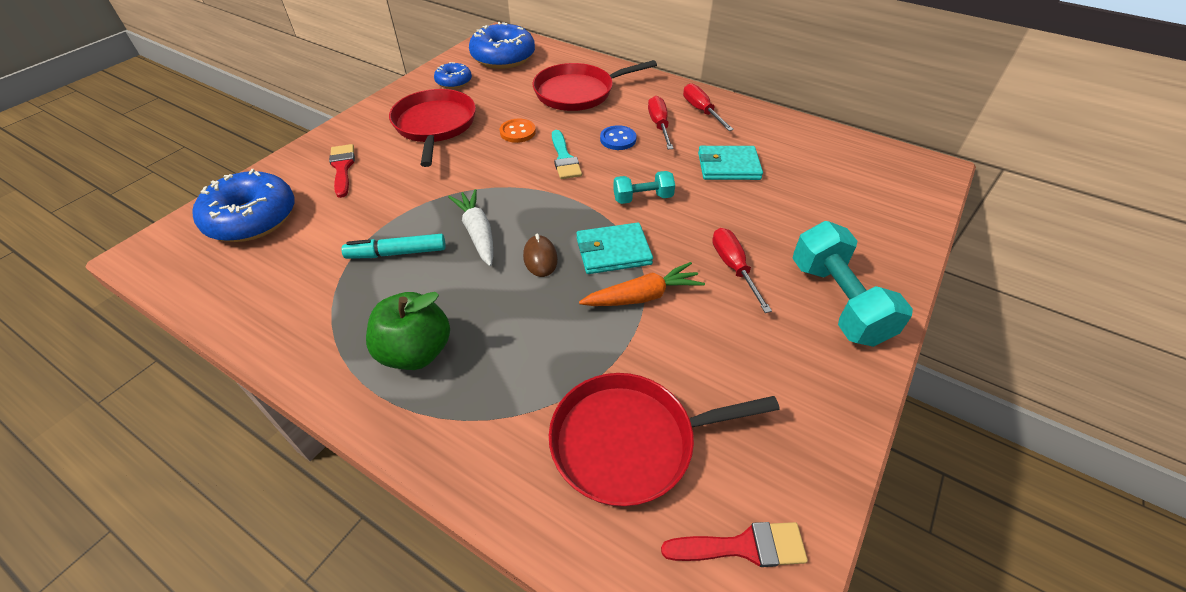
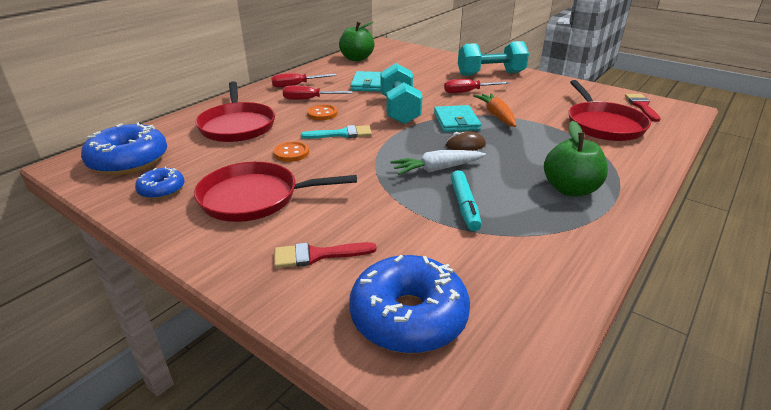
camera: 85 degrees left, 15 degrees down
blue button [600,125,637,150] -> orange button [307,104,338,120]
turquoise dumbbell [613,171,675,204] -> turquoise dumbbell [380,63,423,124], size x1.80
none -> green apple [339,21,375,61]

